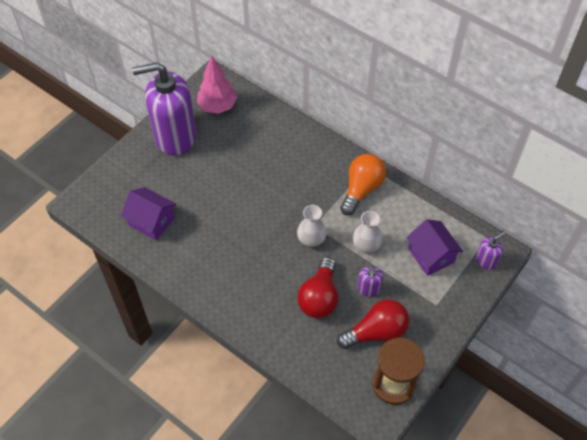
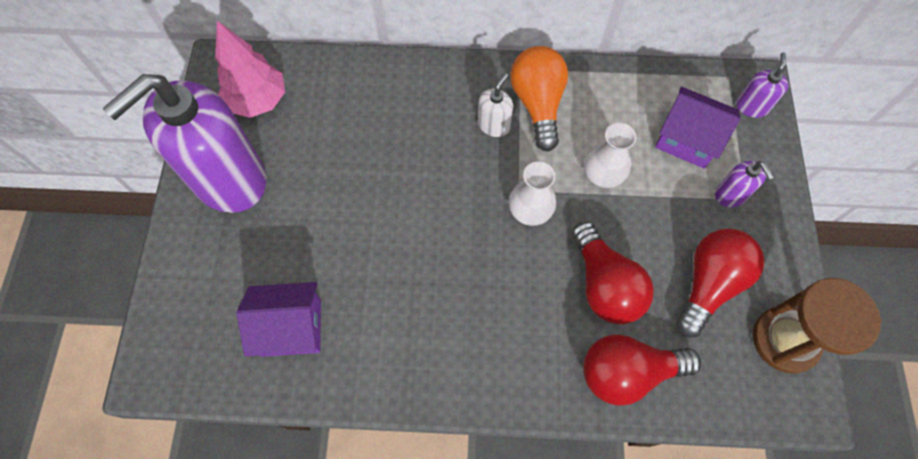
camera: 35 degrees left, 10 degrees up
purple soap dispenser [357,266,383,297] -> purple soap dispenser moved to [715,161,774,207]
none -> white soap dispenser [478,73,513,137]
none -> red light bulb [583,334,701,406]

